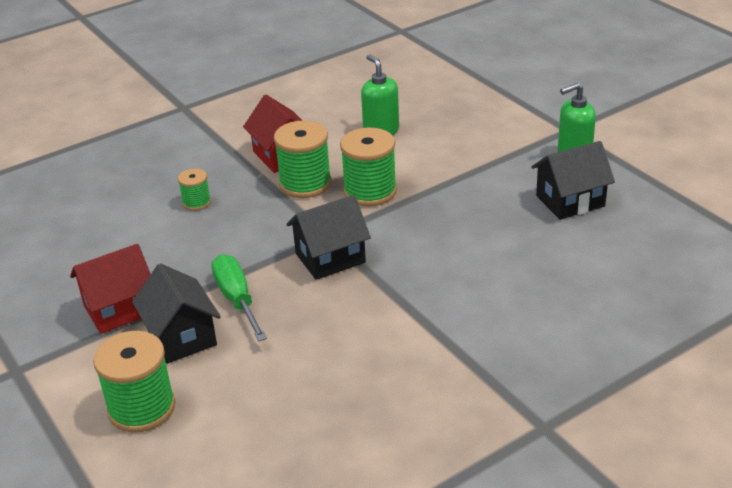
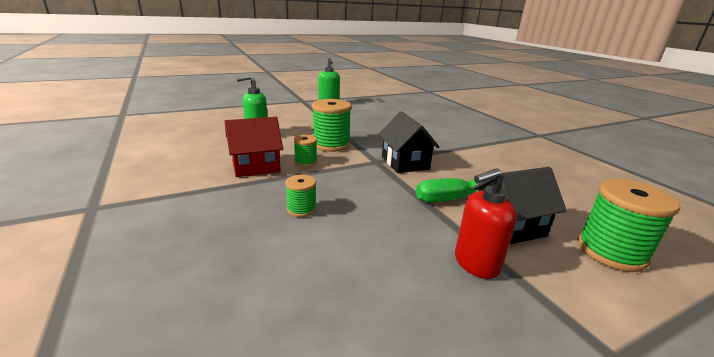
camera: 85 degrees left, 10 degrees down
red house [70,244,151,334] -> red soap dispenser [455,168,517,279]
green spool [274,120,331,198] -> green spool [294,135,317,167], size x0.54
black house [531,141,615,220] -> none

